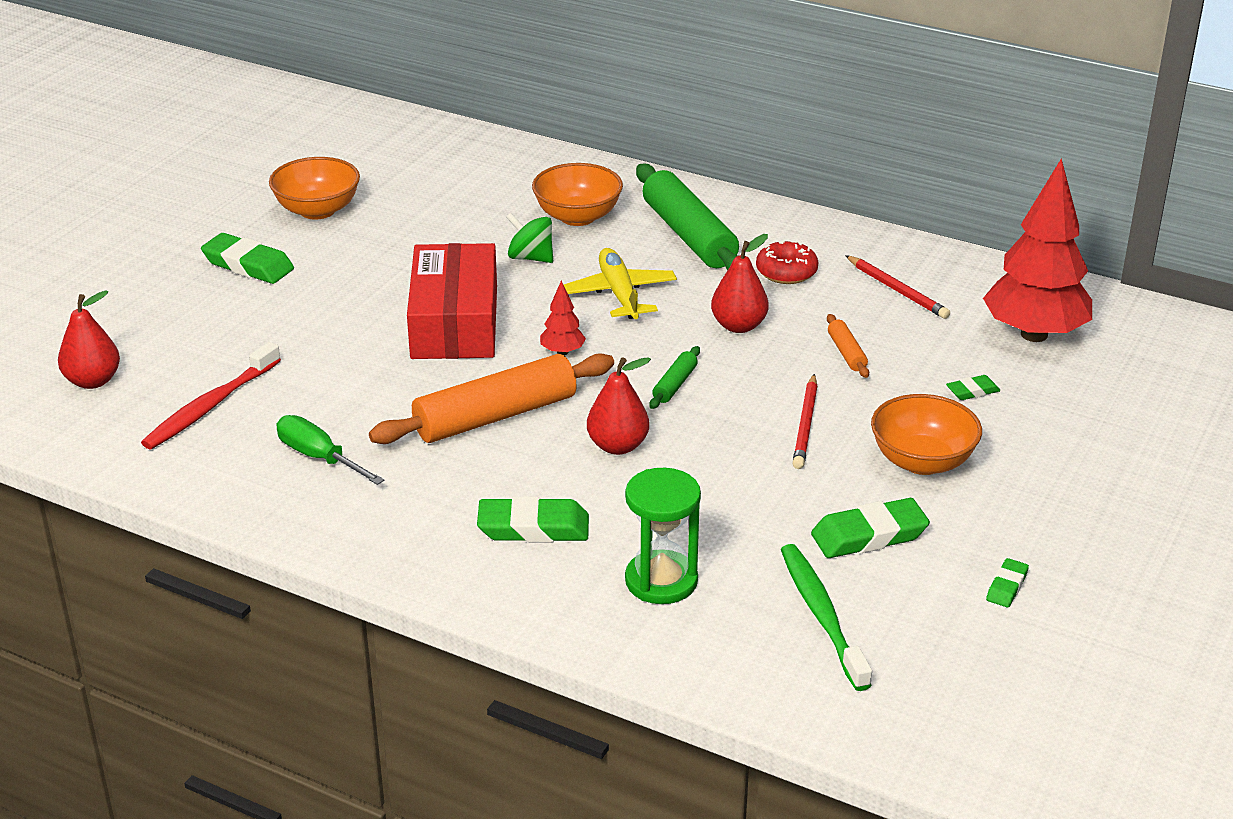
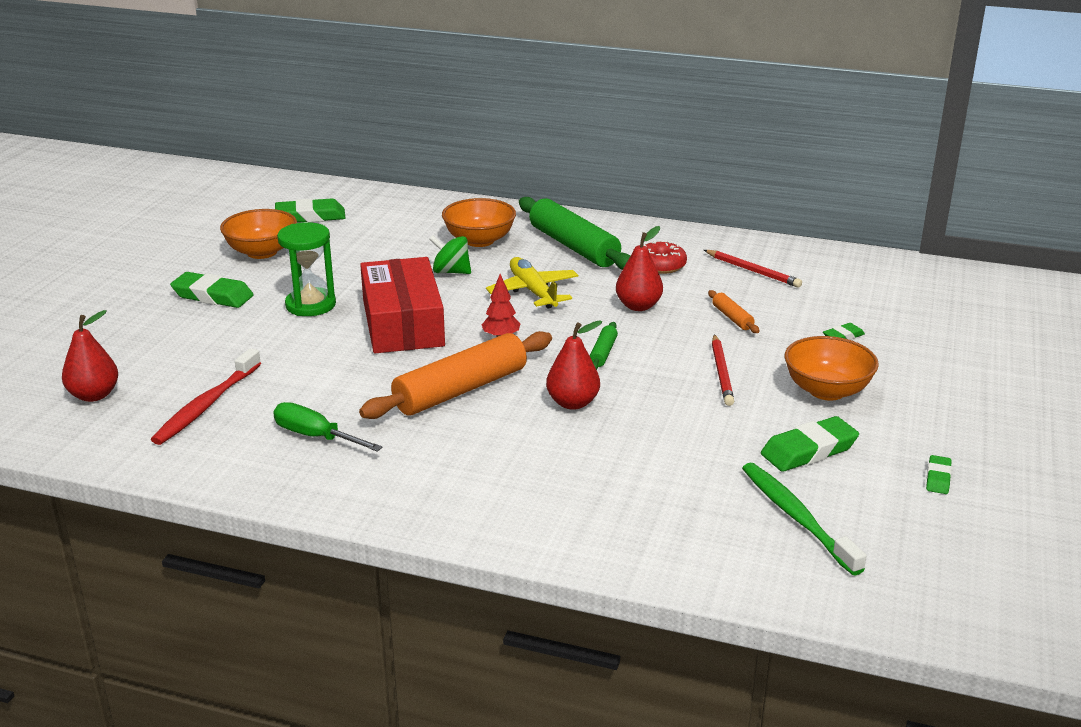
camera: 10 degrees left, 5 degrees down
green eraser [477,496,589,542] -> green eraser moved to [275,198,346,223]
green hourglass [625,468,701,604] -> green hourglass moved to [277,222,336,316]
red tree [983,158,1092,342] -> none

